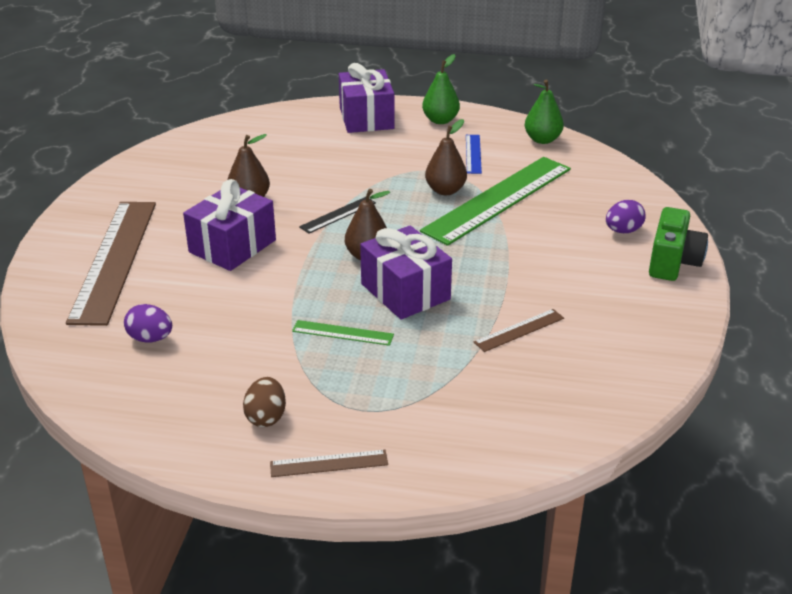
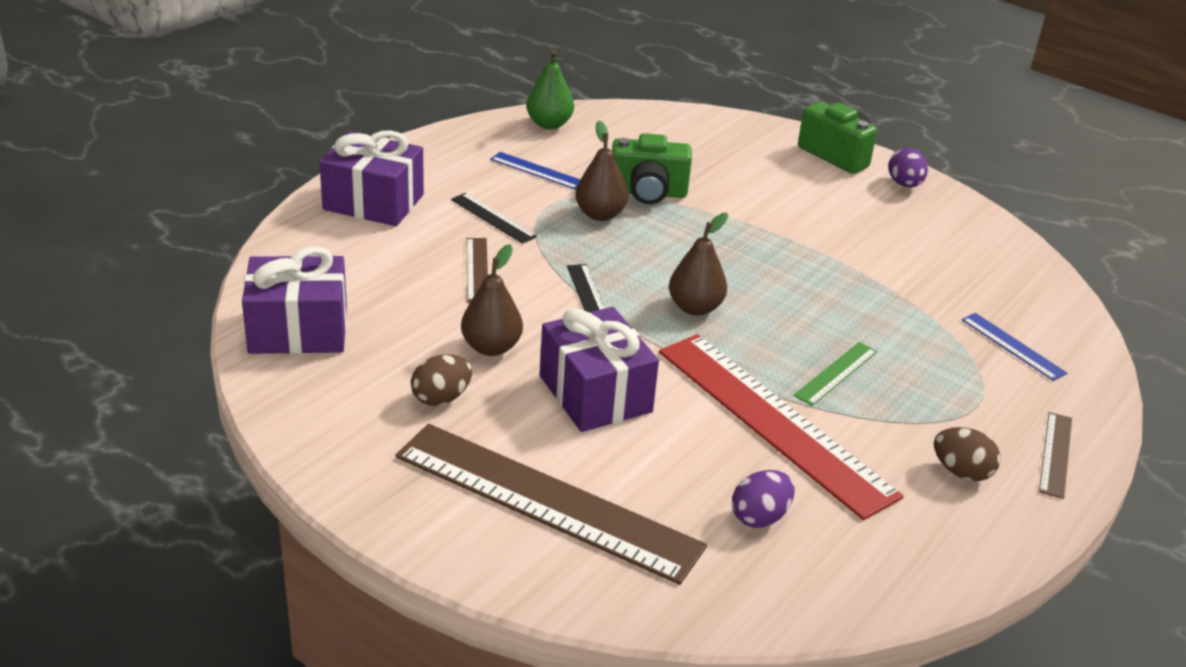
camera: 65 degrees left, 0 degrees up
purple gift [360,225,452,320] -> purple gift moved to [242,247,347,354]
green ruler [420,157,571,246] -> green camera [612,133,692,204]
green pear [422,54,460,124] -> none
brown ruler [474,309,564,352] -> brown ruler moved to [467,238,488,302]
purple egg [606,200,646,233] -> purple egg moved to [888,148,928,188]
none -> brown egg [411,354,472,406]
none -> black ruler [451,193,537,244]
none -> red ruler [659,334,904,520]
none -> blue ruler [962,313,1067,381]

